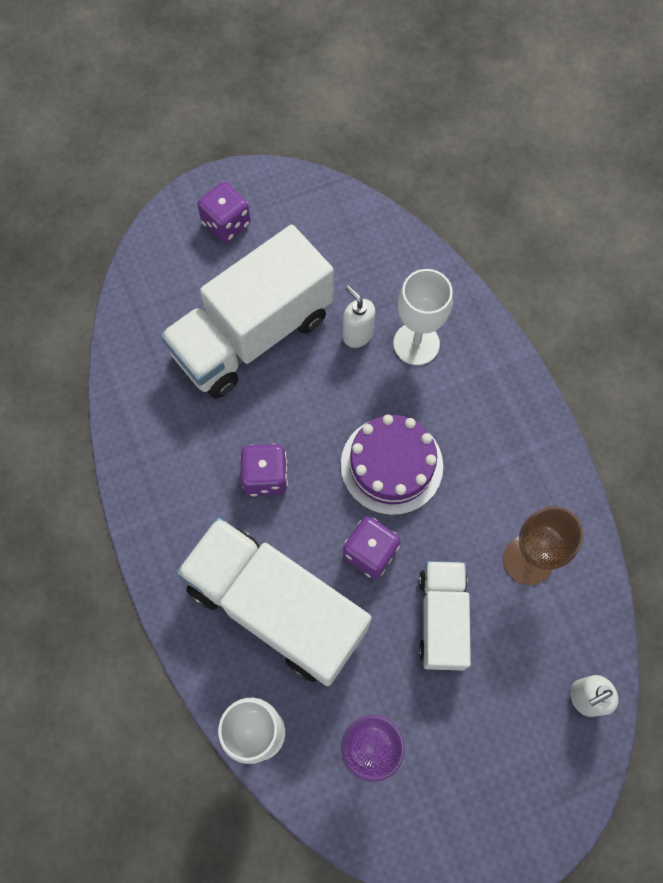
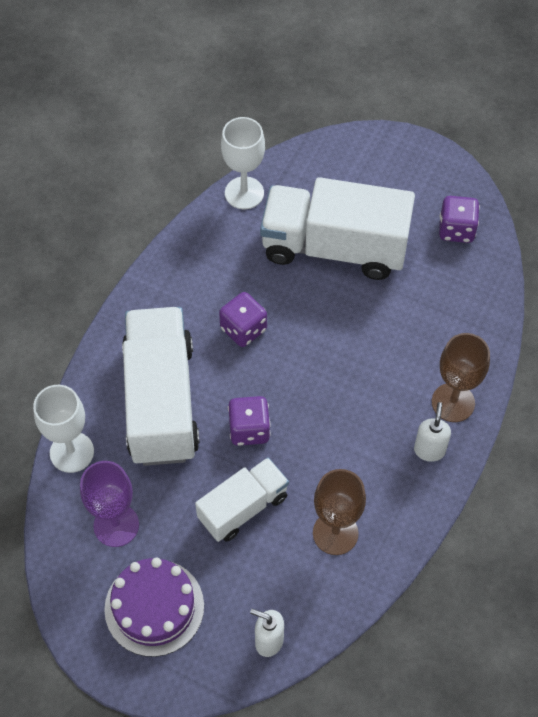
camera: 50 degrees right, 10 degrees down
purple dice [197,182,251,242] -> purple dice moved to [439,196,480,243]
purple cake [341,415,443,515] -> purple cake moved to [104,558,204,657]
white soap dispenser [343,285,375,348] -> white soap dispenser moved to [414,402,451,462]
white goblet [393,269,453,365] -> white goblet moved to [221,117,265,209]
none -> brown goblet [432,333,490,422]

